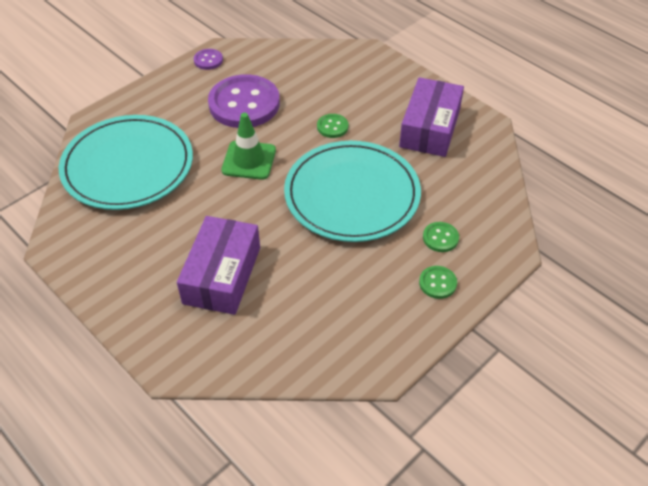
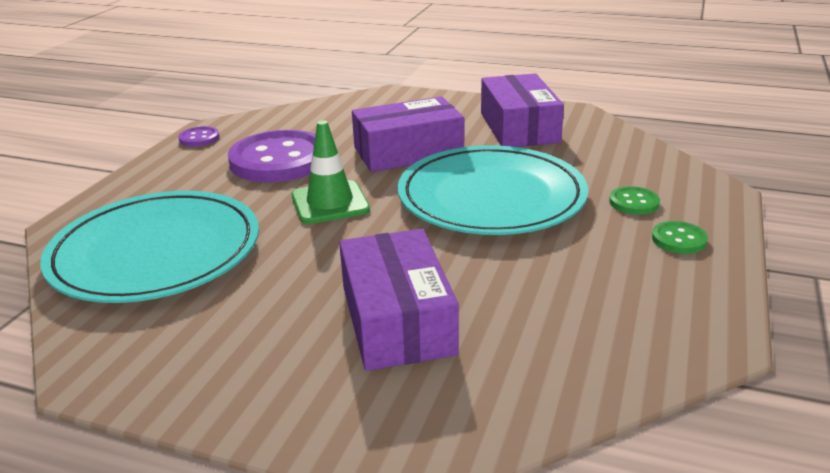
camera: 25 degrees left, 20 degrees down
green button [317,114,348,138] -> purple box [352,96,464,172]

